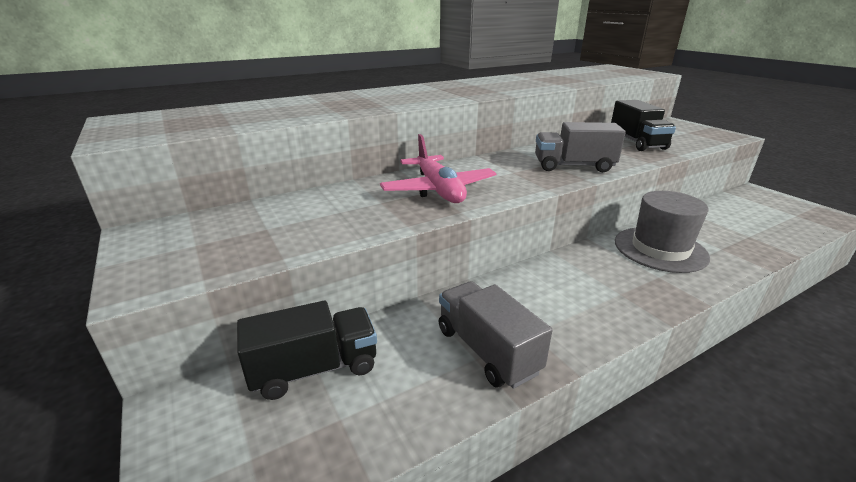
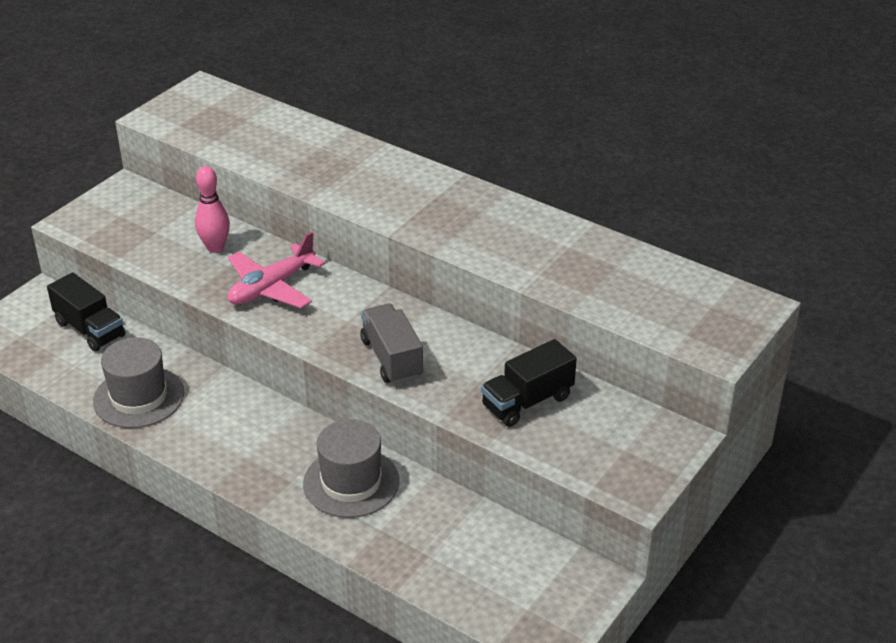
camera: 65 degrees right, 10 degrees up
grey truck [439,281,552,389] -> grey hat [93,338,184,428]
none -> pink bowling pin [195,166,230,253]

